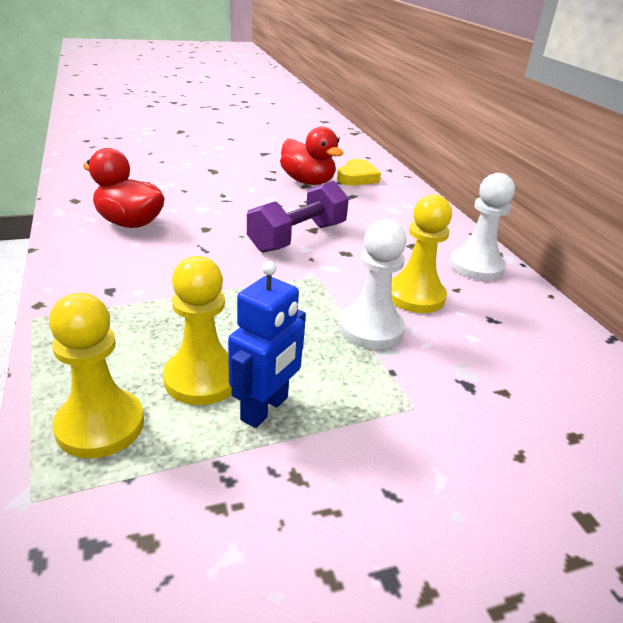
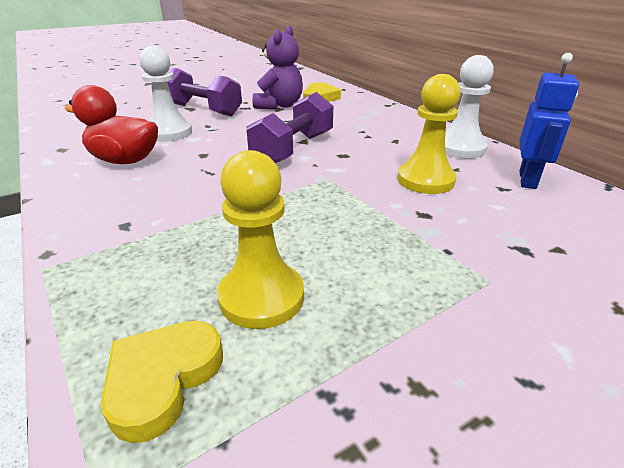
camera: 10 degrees left, 0 degrees up
yellow pawn [49,293,144,459] -> yellow heart [101,321,223,443]
blue robot [228,261,306,428] -> blue robot moved to [519,53,579,189]
red duck [280,127,344,185] -> purple teddy bear [252,26,303,110]
white pawn [339,219,407,349] -> white pawn moved to [140,46,192,142]
none -> purple dumbbell [167,67,242,116]

